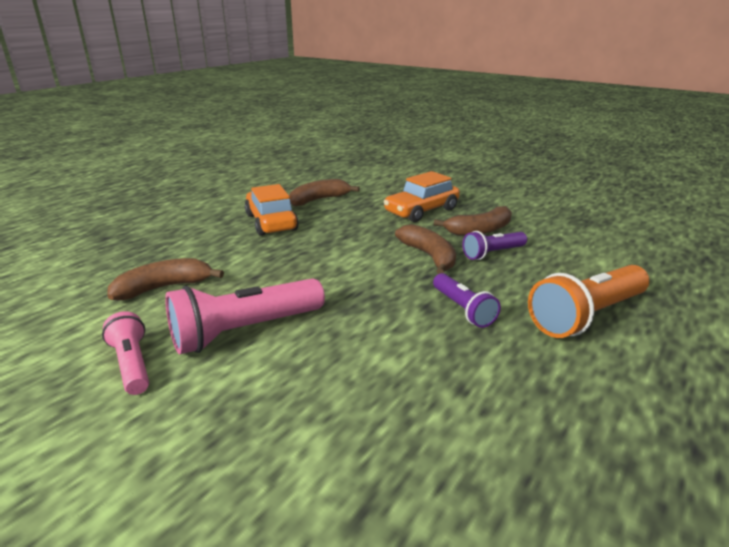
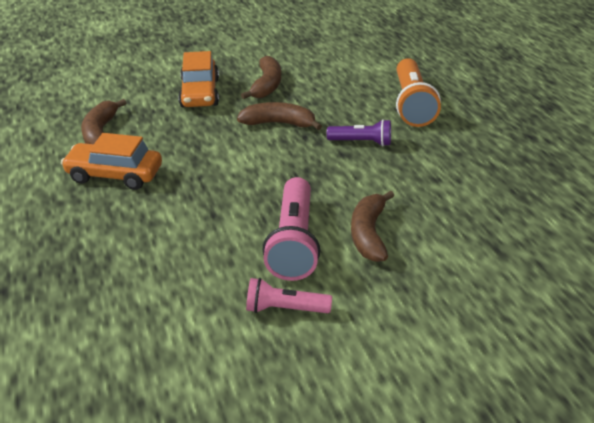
camera: 55 degrees left, 10 degrees up
brown banana [107,258,224,300] -> brown banana moved to [351,191,394,262]
purple flashlight [462,231,527,260] -> none

